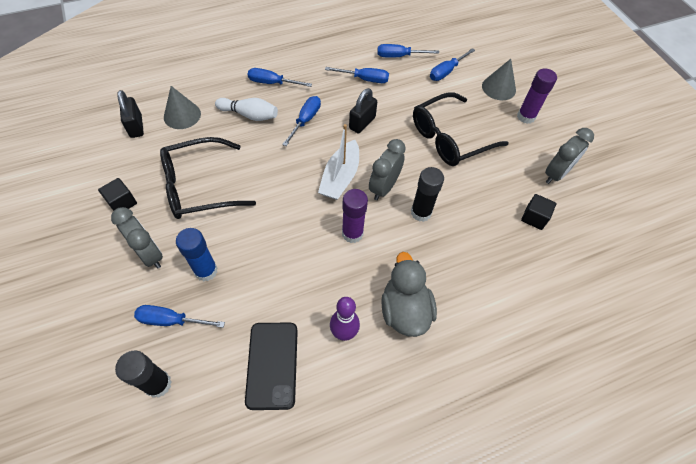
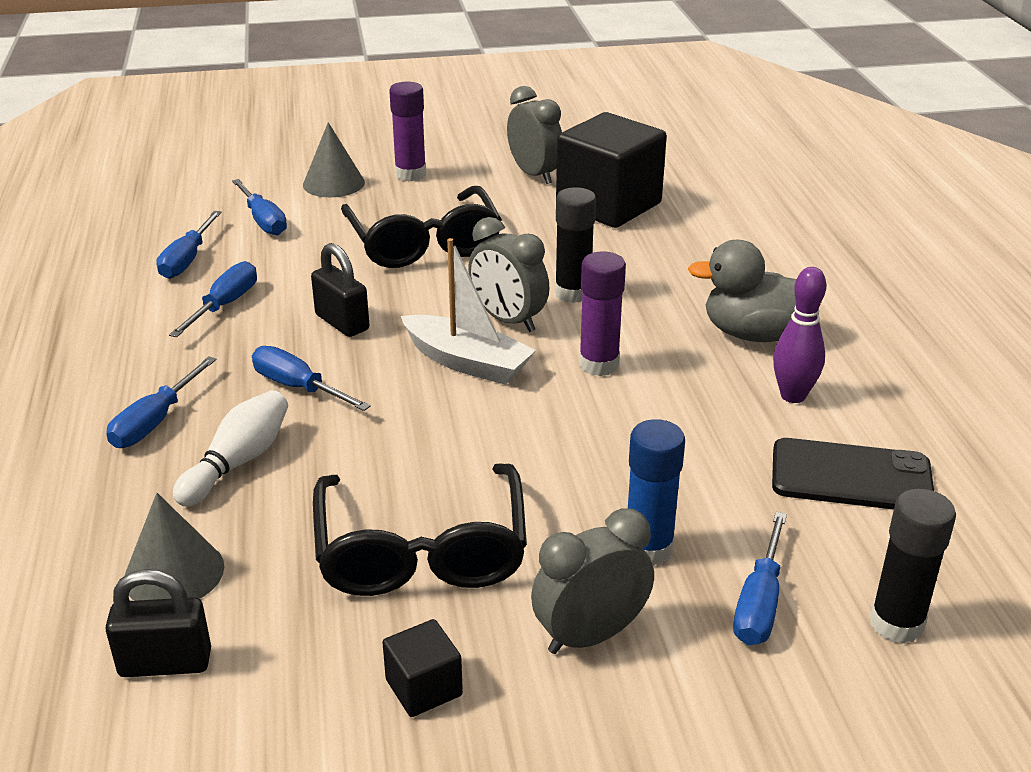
camera: 75 degrees left, 25 degrees down
black cube [521,194,556,230] -> black cube [556,112,667,228], size x2.26

